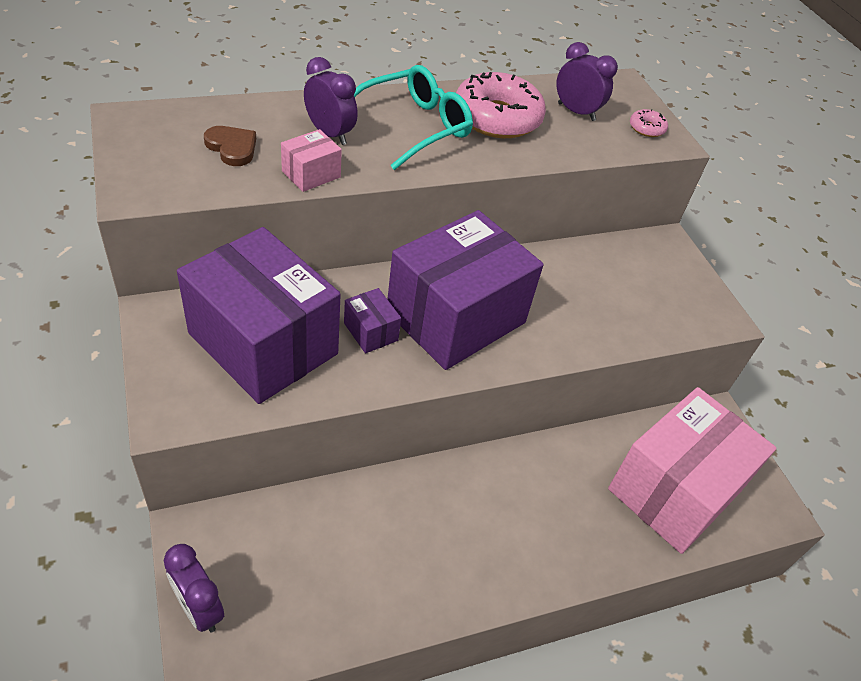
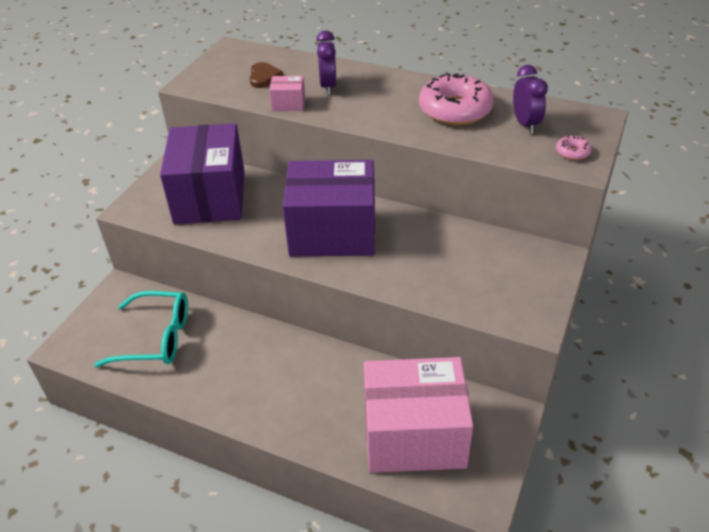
camera: 50 degrees right, 5 degrees down
purple clock [164,544,224,633] -> none
purple box [344,288,401,353] -> none
turquoise glasses [354,65,473,170] -> turquoise glasses moved to [94,291,188,367]

